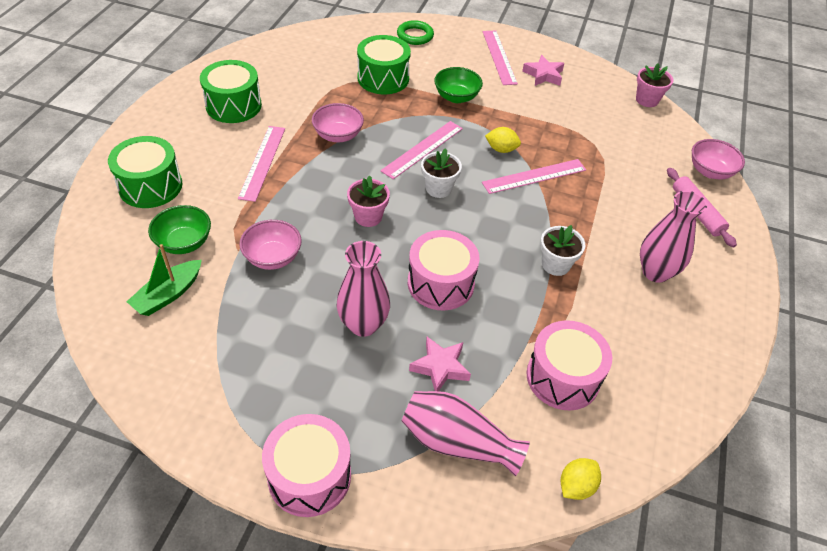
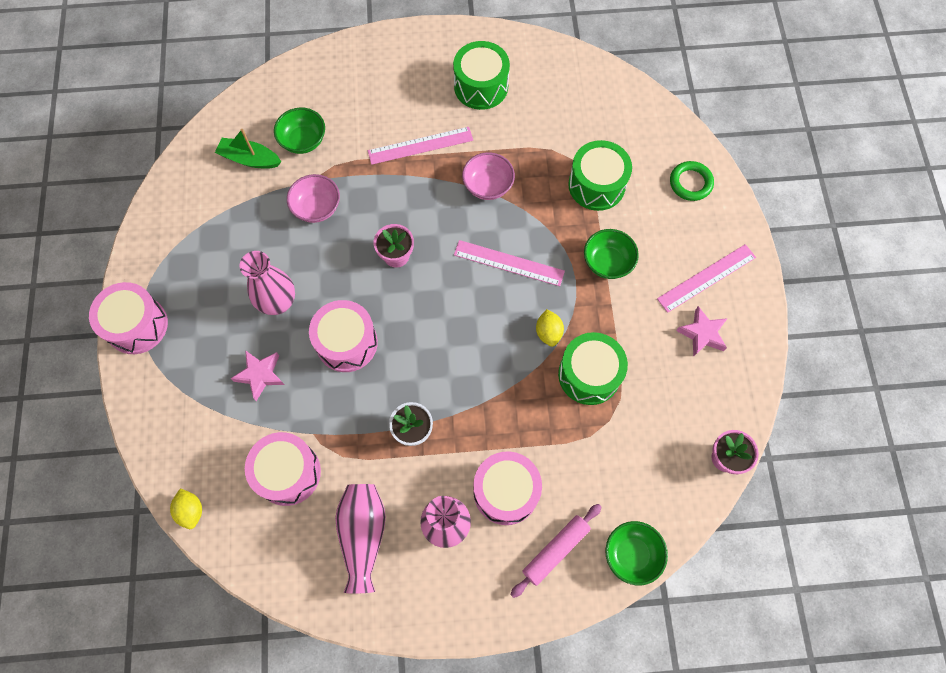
camera: 70 degrees right, 20 degrees up
green drum [108,136,182,208] -> green drum moved to [558,332,628,405]
pink vase [402,391,530,476] -> pink vase moved to [335,484,386,594]
white flower pot [421,148,462,198] -> none
pink ruler [482,159,586,194] -> none
yellow lemon [561,458,601,500] -> yellow lemon turned 45 degrees clockwise [170,488,202,529]
pink bowl [692,139,745,179] -> green bowl [605,521,668,585]
none -> pink drum [473,451,542,525]

